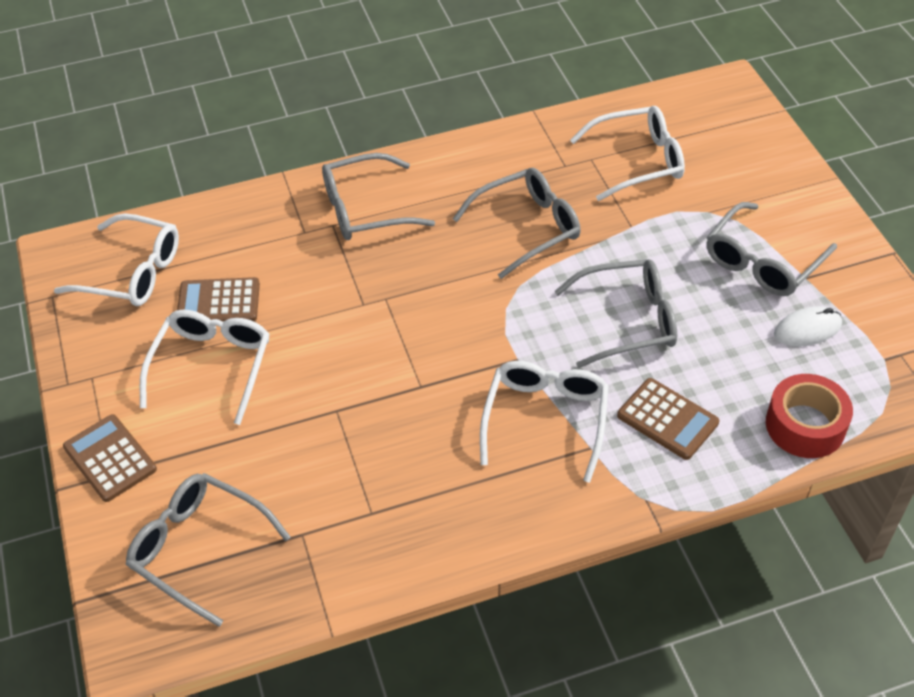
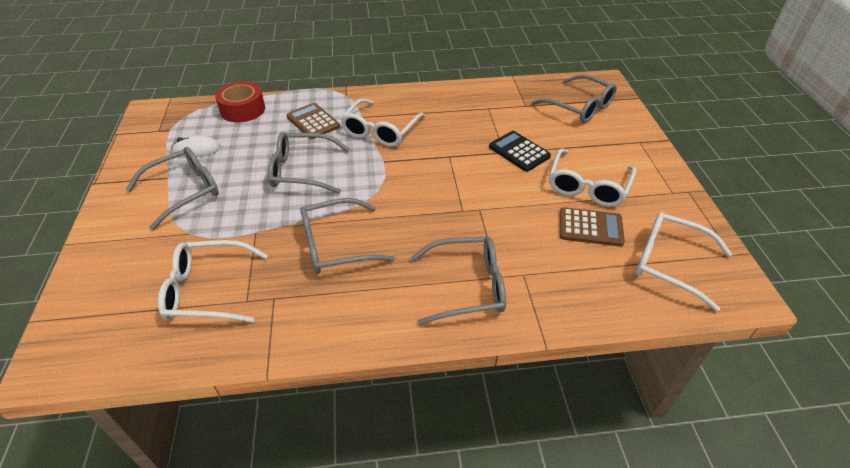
camera: 170 degrees left, 5 degrees down
brown calculator [63,414,157,502] -> none
none -> black calculator [489,131,551,172]

